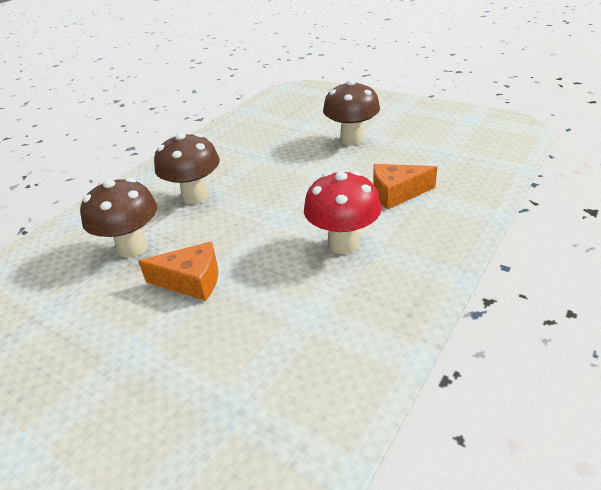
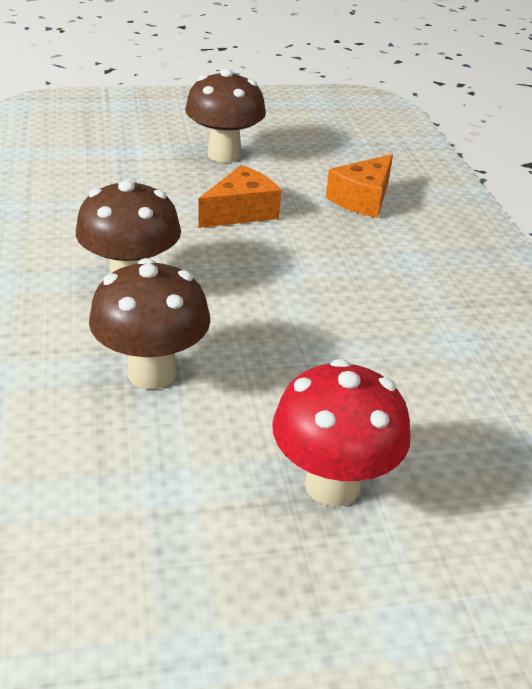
camera: 50 degrees left, 0 degrees up
orange cheese [138,241,218,301] -> orange cheese moved to [198,165,281,228]
red mushroom [304,171,382,254] -> red mushroom moved to [272,359,411,507]

